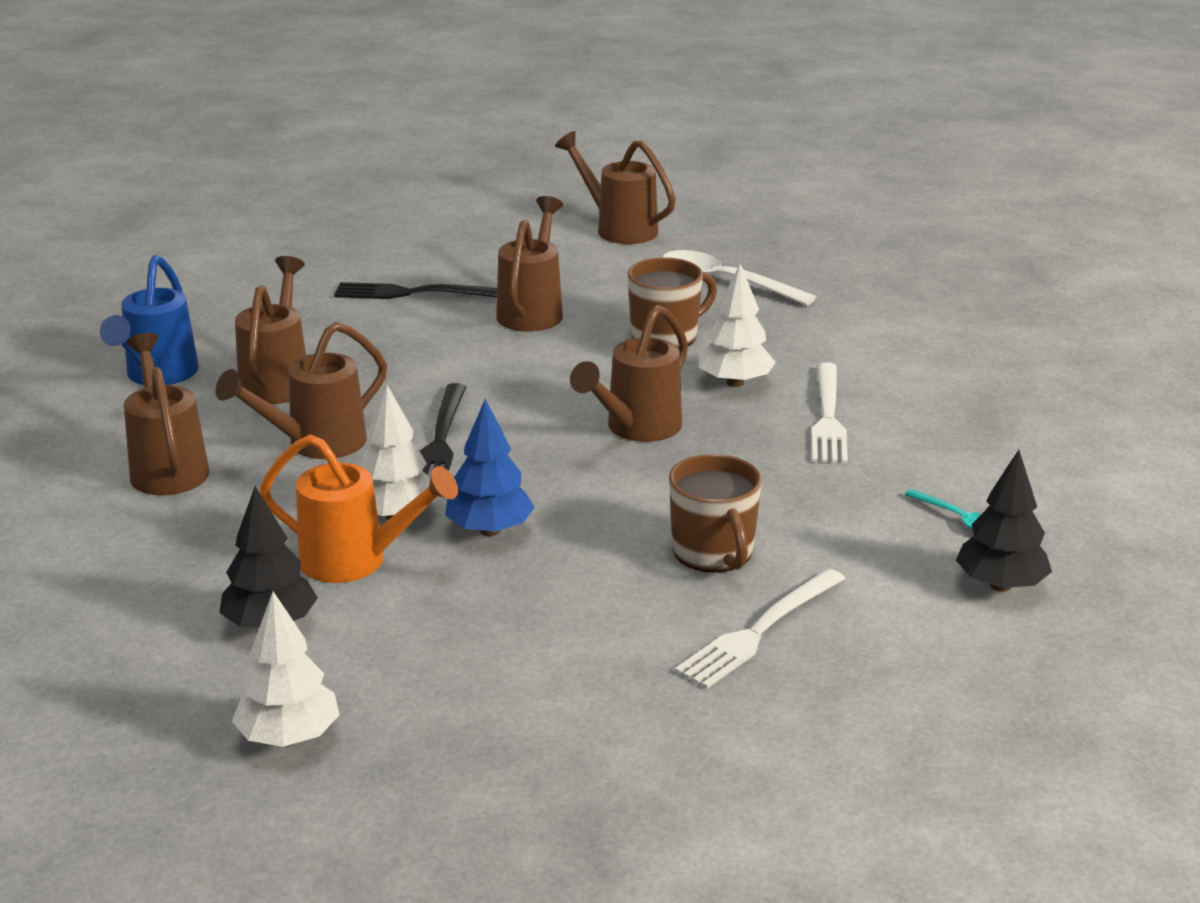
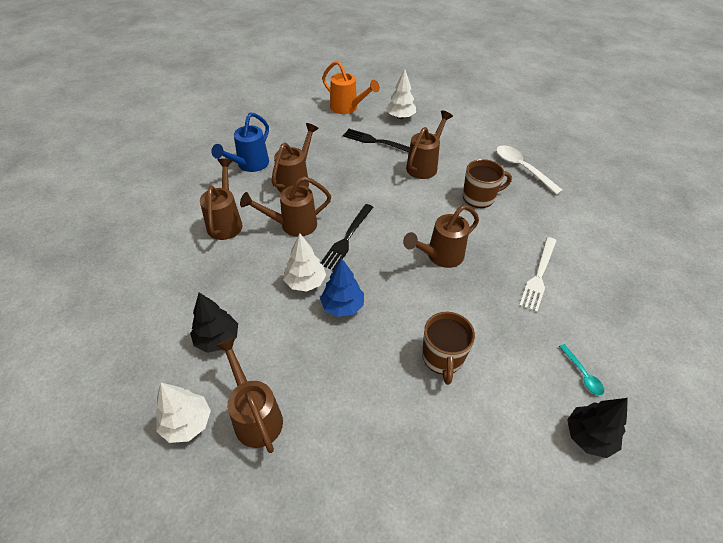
camera: 20 degrees right, 20 degrees up
orange watering can [260,434,458,583] -> orange watering can moved to [322,61,380,114]
brown watering can [555,131,676,244] -> brown watering can moved to [215,337,283,453]
white fork [675,568,846,689] -> none
white tree [698,263,776,387] -> white tree moved to [386,69,416,119]

